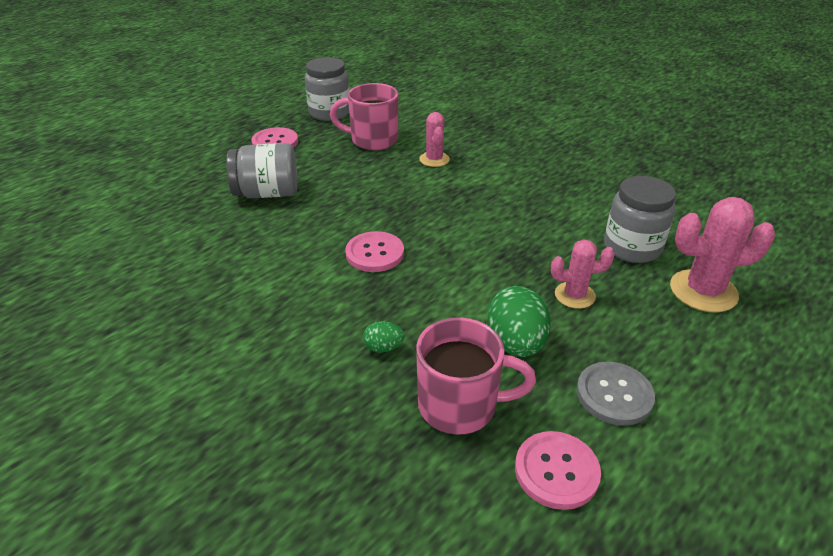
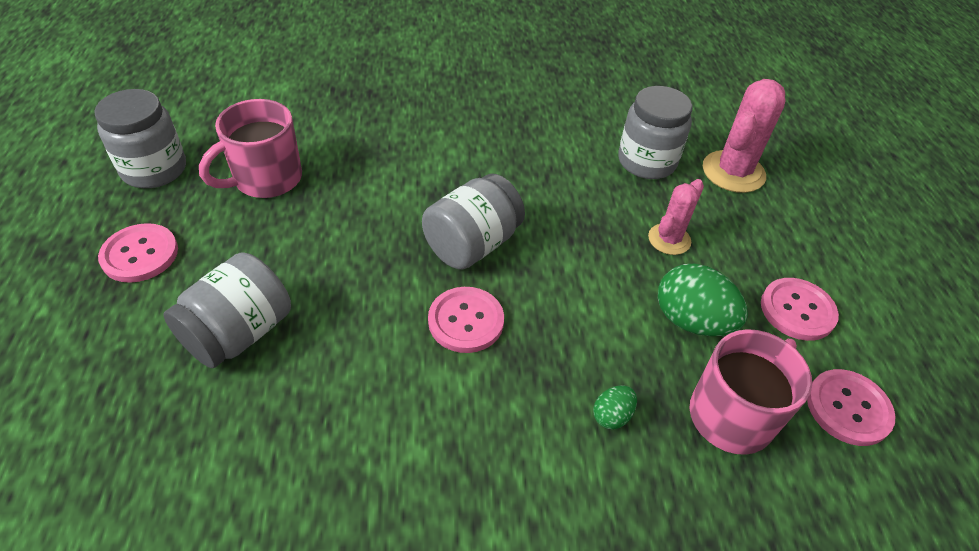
camera: 50 degrees left, 10 degrees up
pink cactus [419,112,450,167] -> none
grey button [576,362,655,426] -> pink button [761,278,839,341]
none -> grey jar [422,174,525,270]

